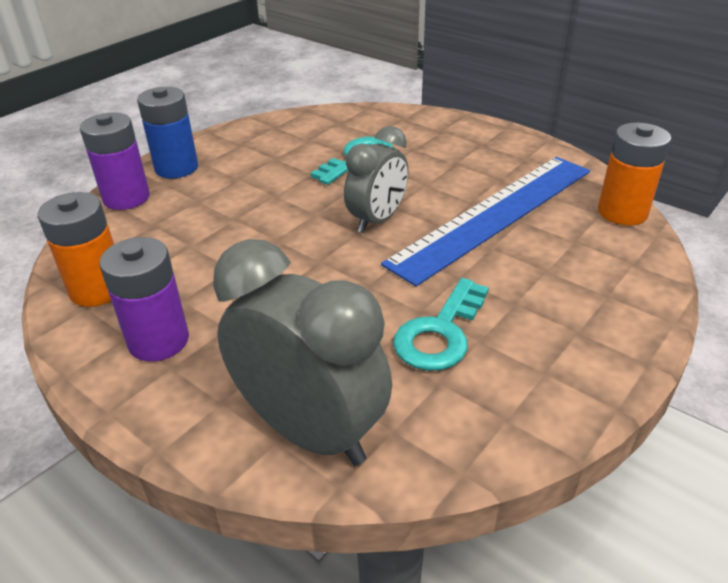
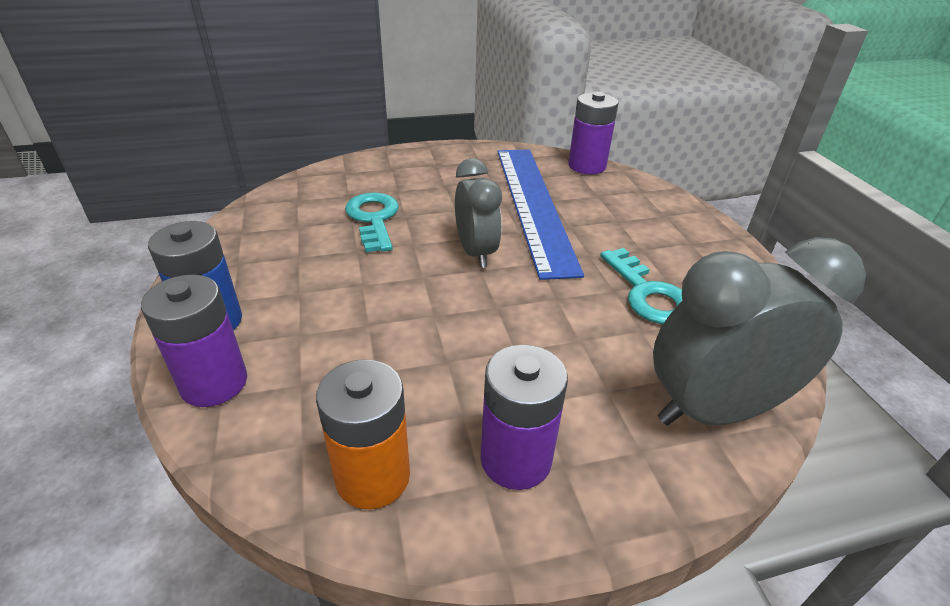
camera: 55 degrees left, 0 degrees up
orange battery [598,123,671,225] -> purple battery [568,92,619,174]

